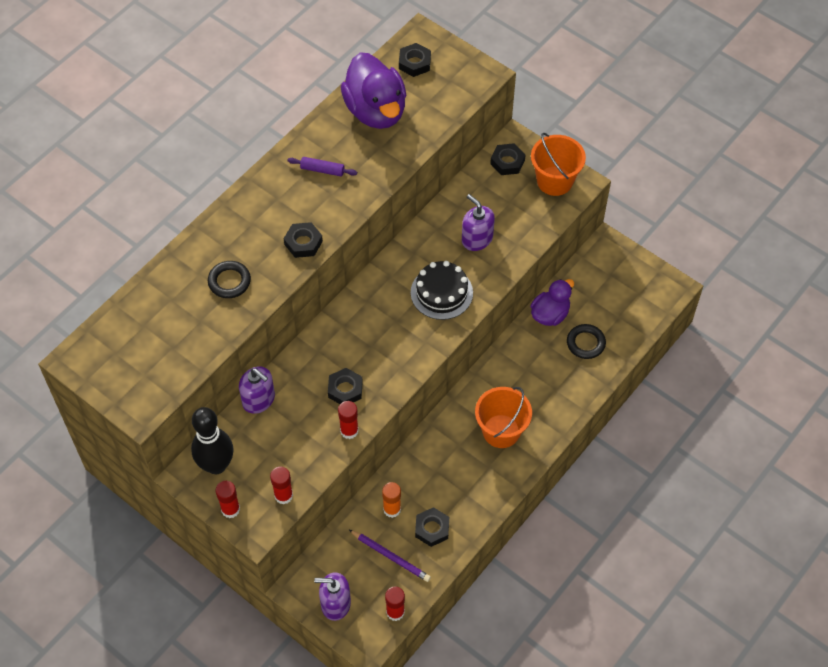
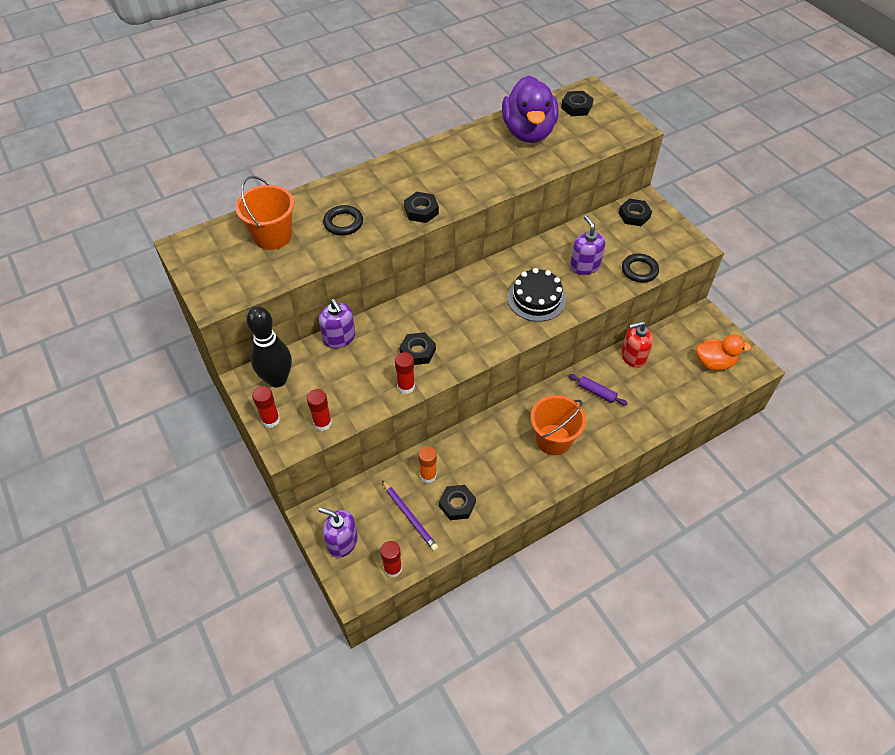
camera: 20 degrees right, 5 degrees down
purple rolling pin [288,157,357,176] -> purple rolling pin moved to [569,374,628,406]
purple duck [530,279,574,326] -> red soap dispenser [621,321,653,368]
orange bucket [531,132,586,196] -> orange bucket moved to [235,176,294,250]
black ring [567,324,606,359] -> black ring moved to [622,254,659,283]
none -> orange duck [696,335,751,371]

